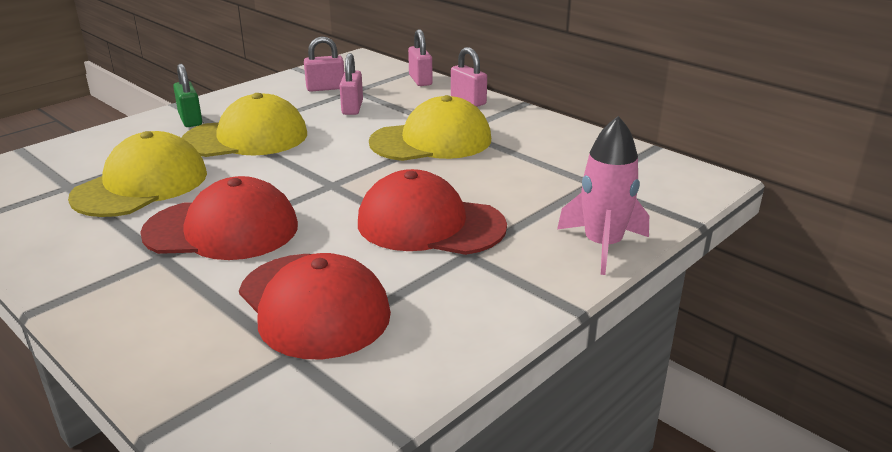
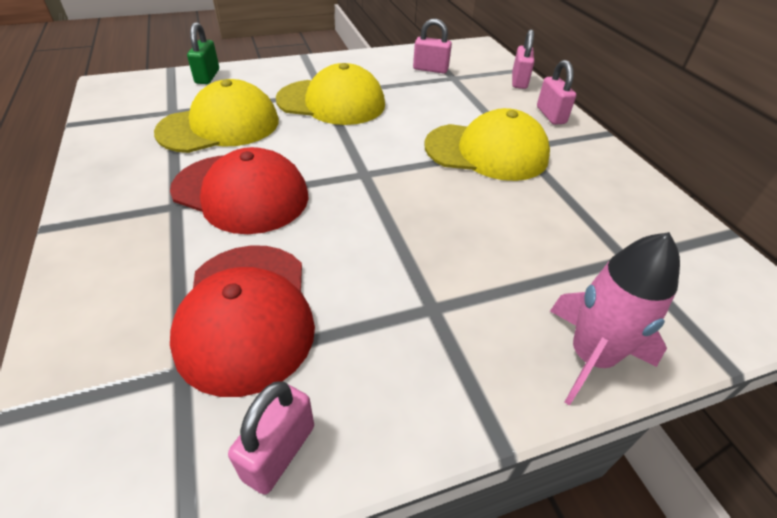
camera: 25 degrees right, 15 degrees up
green padlock [173,64,202,127] -> green padlock moved to [187,22,219,84]
pink padlock [340,53,363,115] -> pink padlock moved to [228,381,314,494]
red cap [358,169,507,255] -> none

